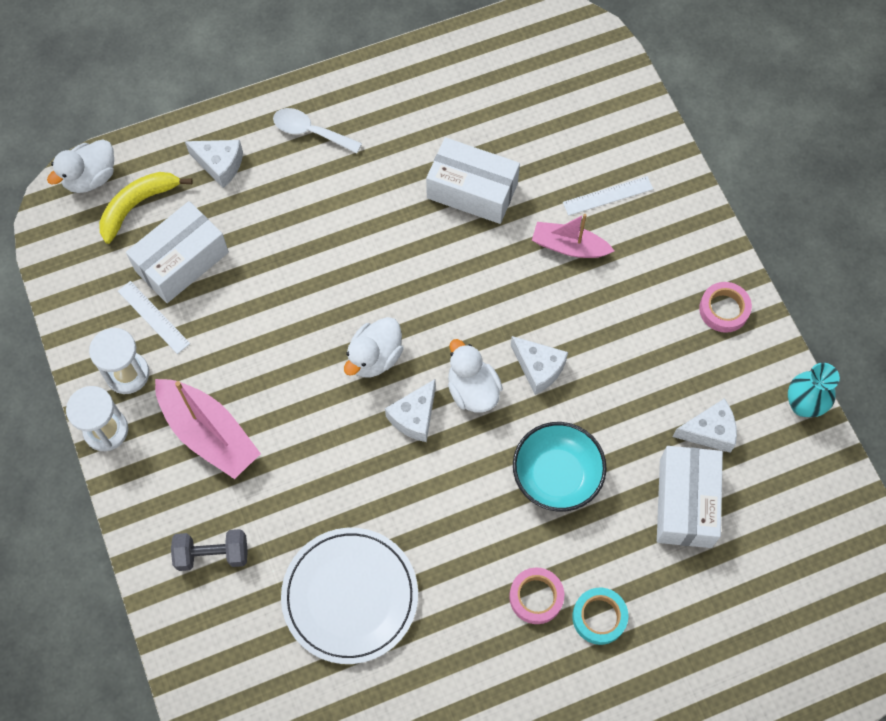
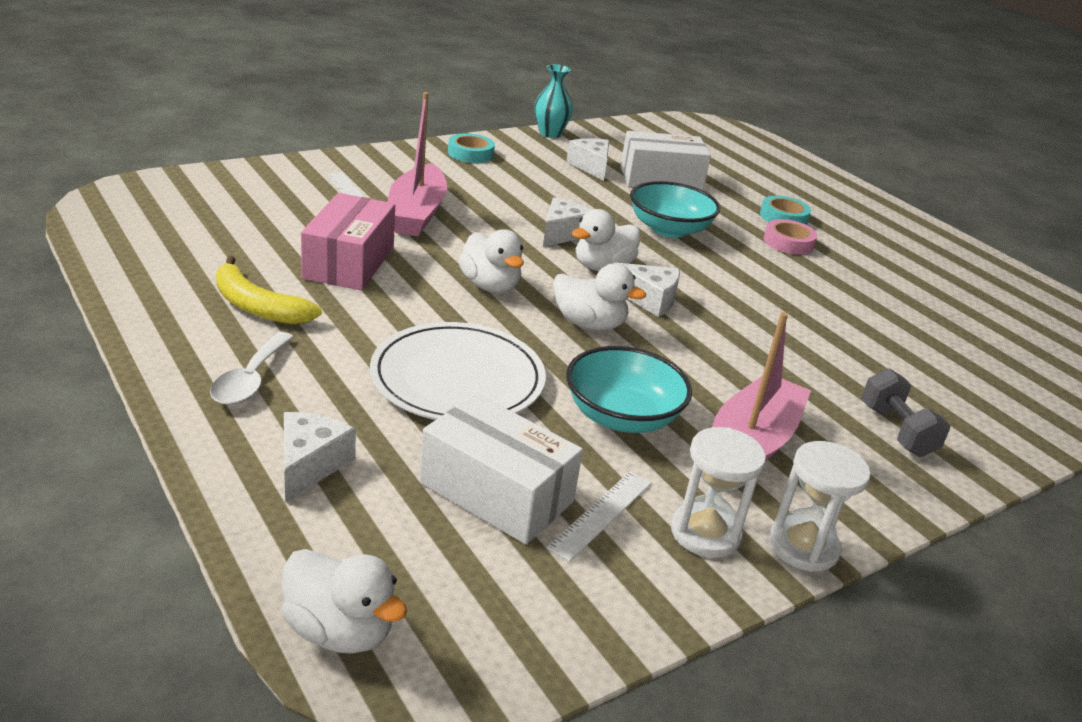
camera: 105 degrees left, 35 degrees down
yellow banana [99,172,193,244] -> yellow banana moved to [216,256,322,325]
white plate [281,528,418,664] -> white plate moved to [370,322,546,420]
white box [426,137,520,224] -> pink box [301,193,395,291]
pink boat [532,214,614,258] -> pink boat [388,92,447,236], size x1.54
pink tape [699,282,752,333] -> turquoise tape [448,133,495,163]
none -> white duck [458,229,524,293]
none -> turquoise bowl [566,346,692,433]

